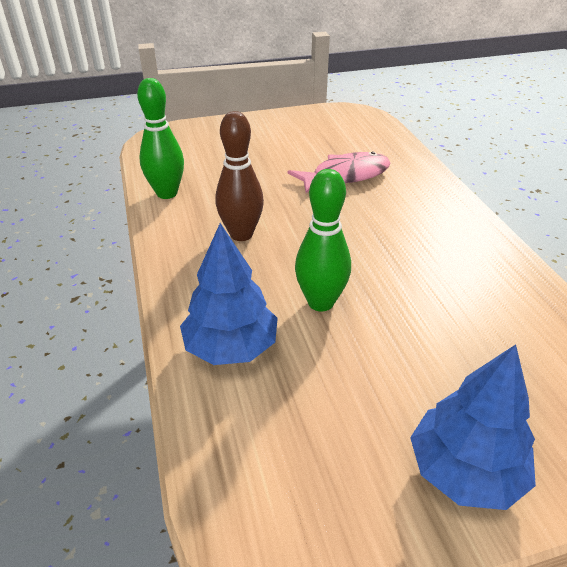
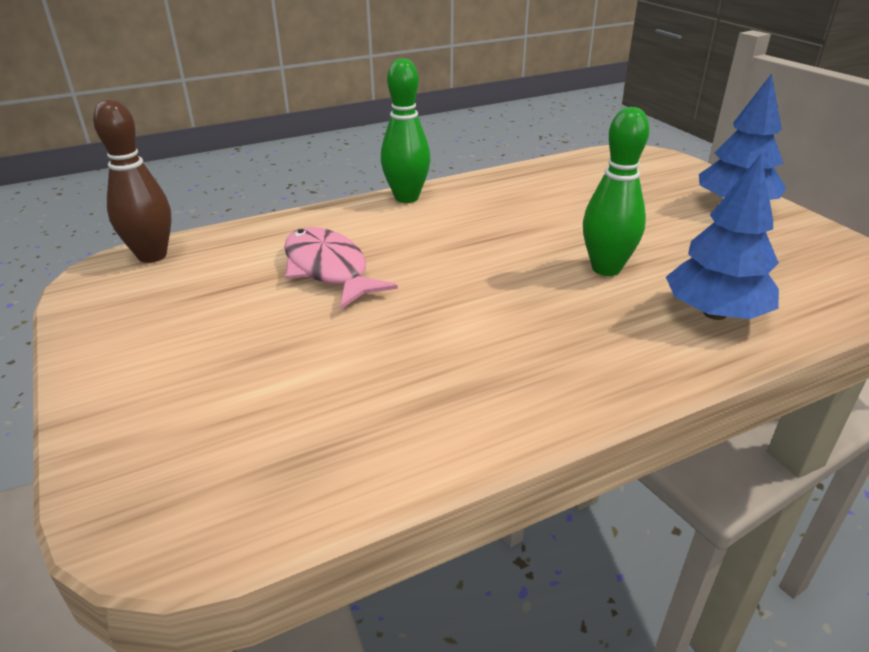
camera: 100 degrees left, 5 degrees down
green bowling pin [137,78,184,199] -> green bowling pin moved to [381,58,431,203]
brown bowling pin [215,111,264,241] -> brown bowling pin moved to [93,99,172,263]

